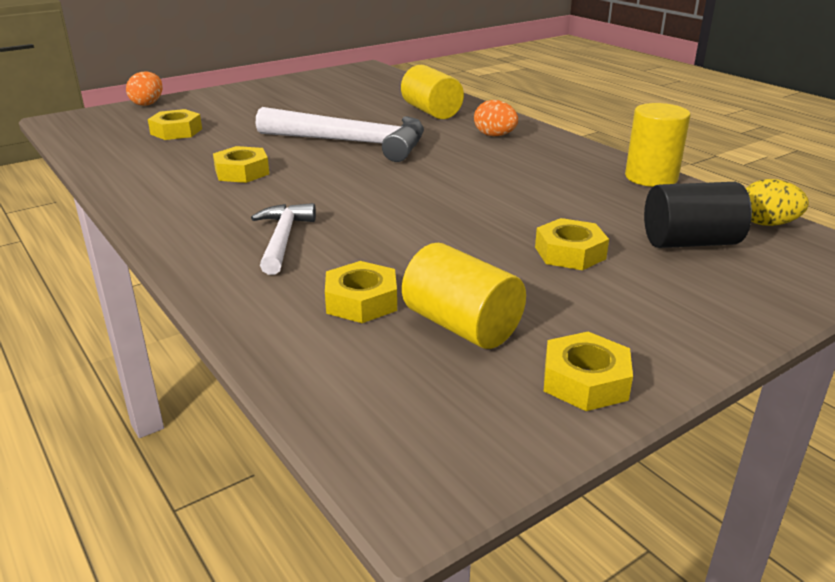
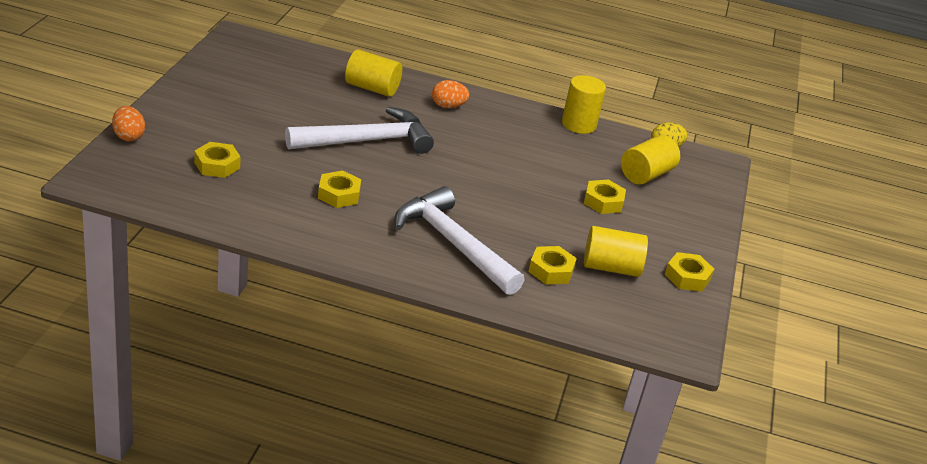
camera: 45 degrees left, 5 degrees up
white hammer [251,203,316,275] -> white hammer [395,186,525,295], size x1.82
black cylinder [644,182,752,248] -> yellow cylinder [621,135,680,185]

